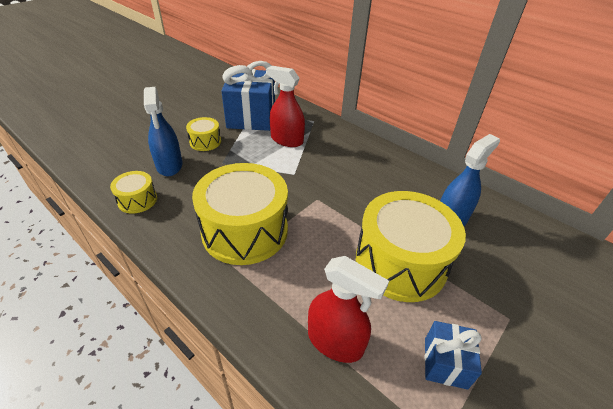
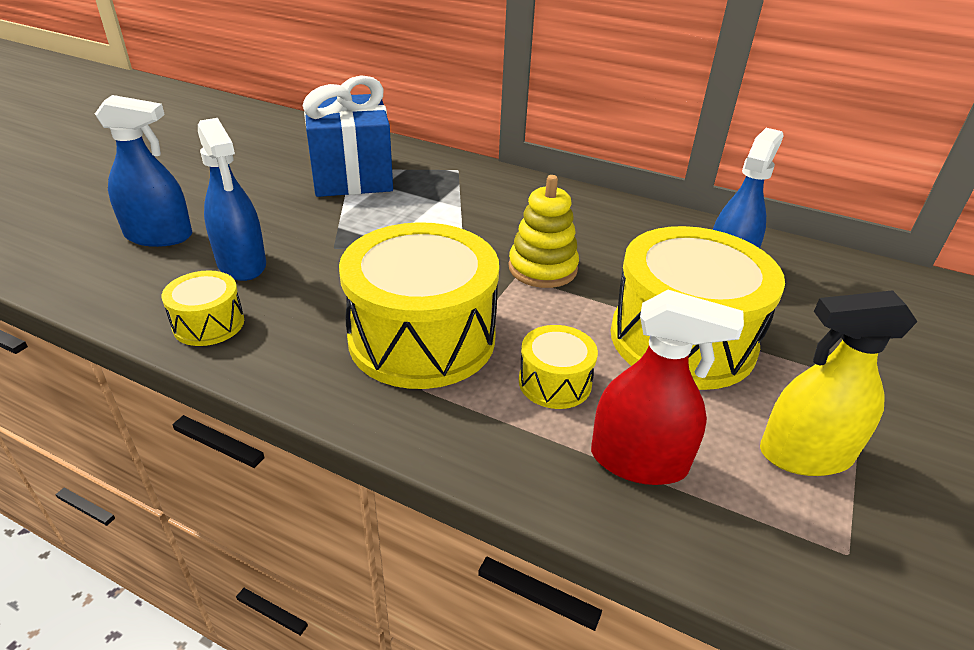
camera: 15 degrees left, 5 degrees down
yellow drum [186,117,221,151] -> yellow drum moved to [519,325,598,409]
red spray bottle [267,66,305,147] -> none
blue gift [425,321,482,390] -> yellow spray bottle [760,290,917,476]
none -> blue spray bottle [95,95,193,247]
none -> yellow stacking toy [509,175,579,288]

